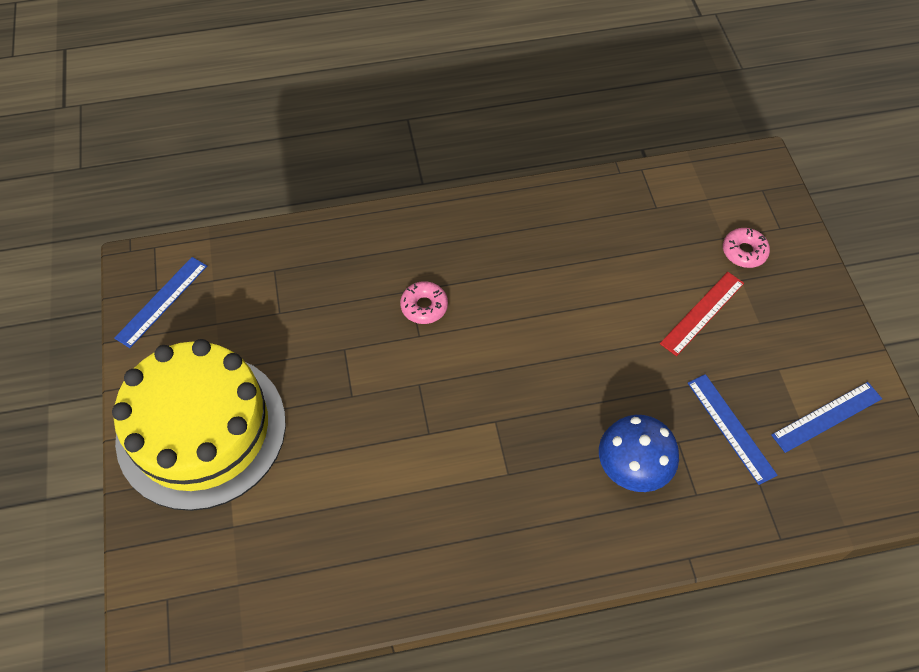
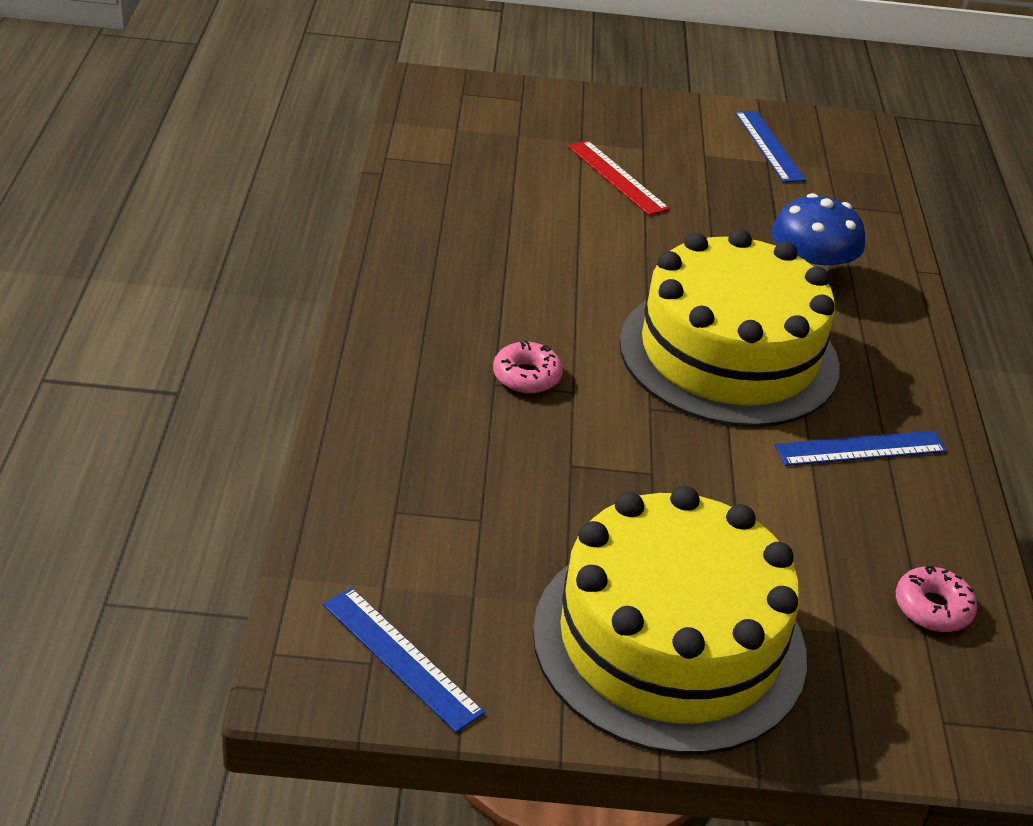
camera: 80 degrees left, 20 degrees down
blue ruler [688,374,777,485] -> blue ruler moved to [775,431,947,466]
pink donut [723,228,770,268] -> pink donut moved to [896,566,977,632]
none -> yellow cake [619,229,840,427]

